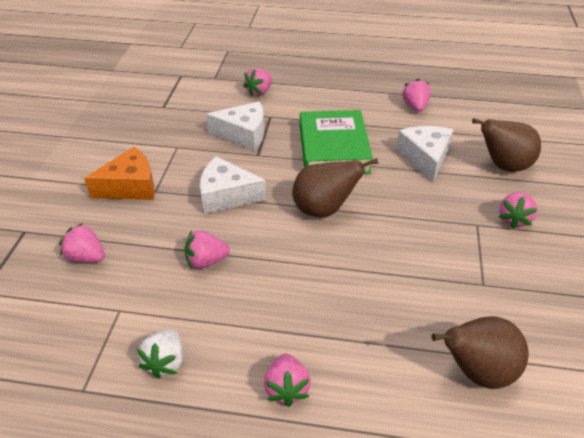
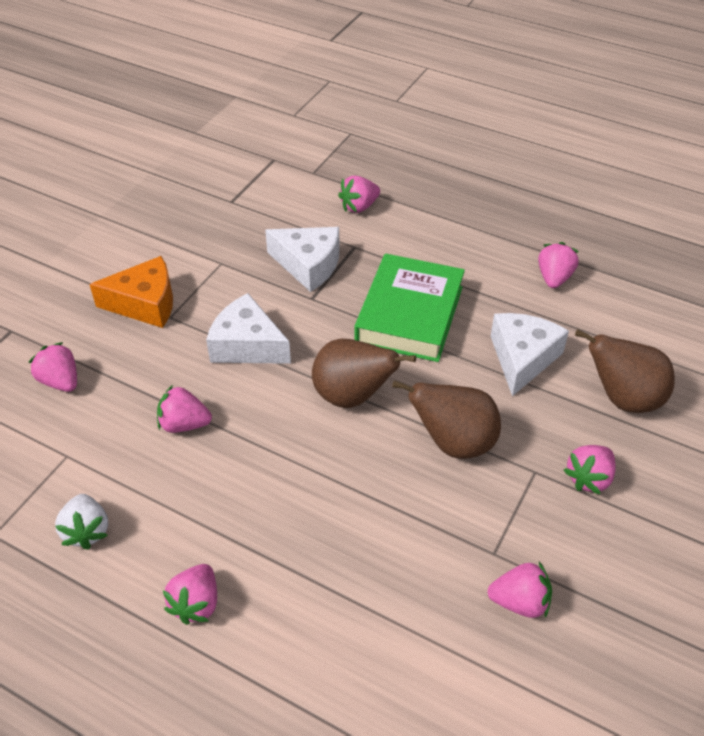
camera: 20 degrees right, 5 degrees up
white strawberry [137,329,183,379] -> white strawberry turned 45 degrees counterclockwise [55,494,108,550]
brown pear [431,316,529,389] -> brown pear moved to [392,380,501,459]
none -> pink strawberry [487,562,552,618]

